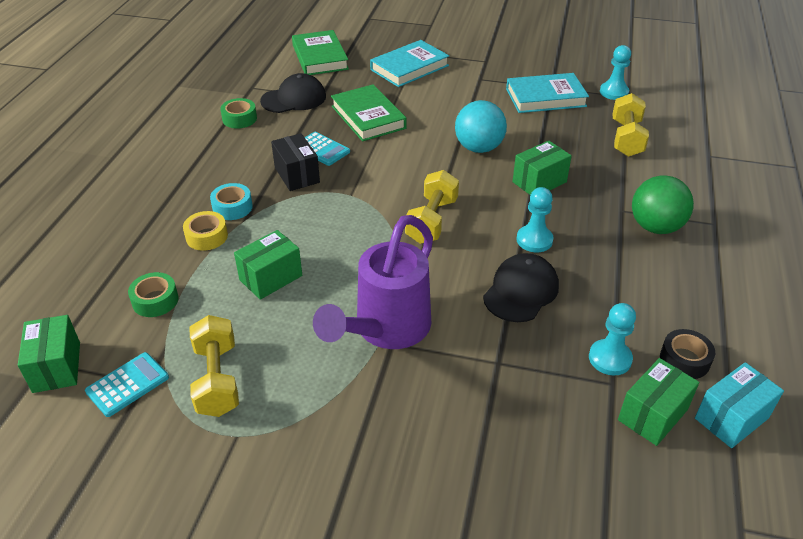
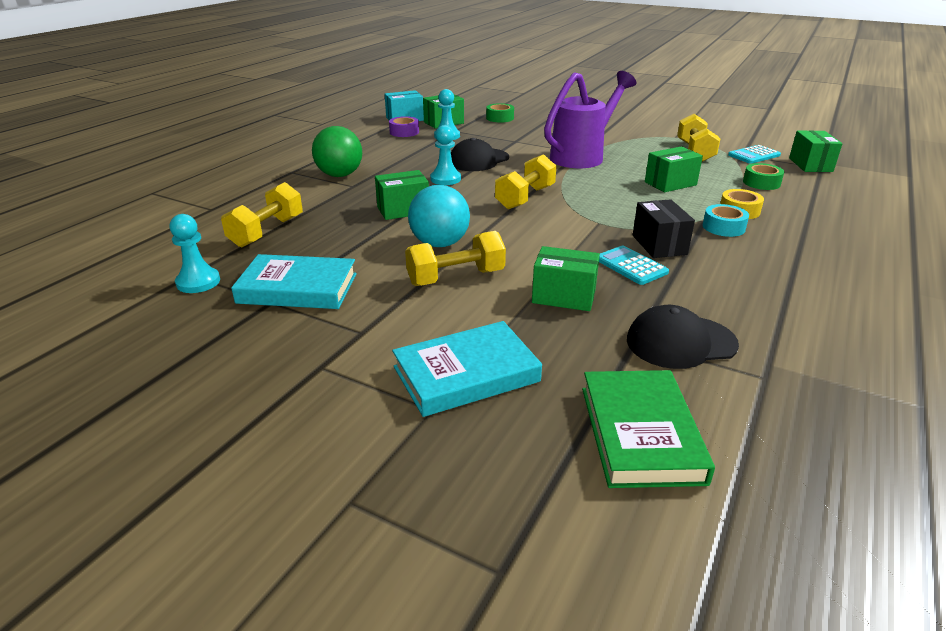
camera: 165 degrees left, 10 degrees down
green tape [220,98,257,129] -> green tape moved to [486,103,514,123]
green book [331,84,407,142] -> green box [532,246,600,311]
black tape [660,329,715,379] -> purple tape [389,116,419,137]
none -> yellow dumbbell [405,231,506,286]

